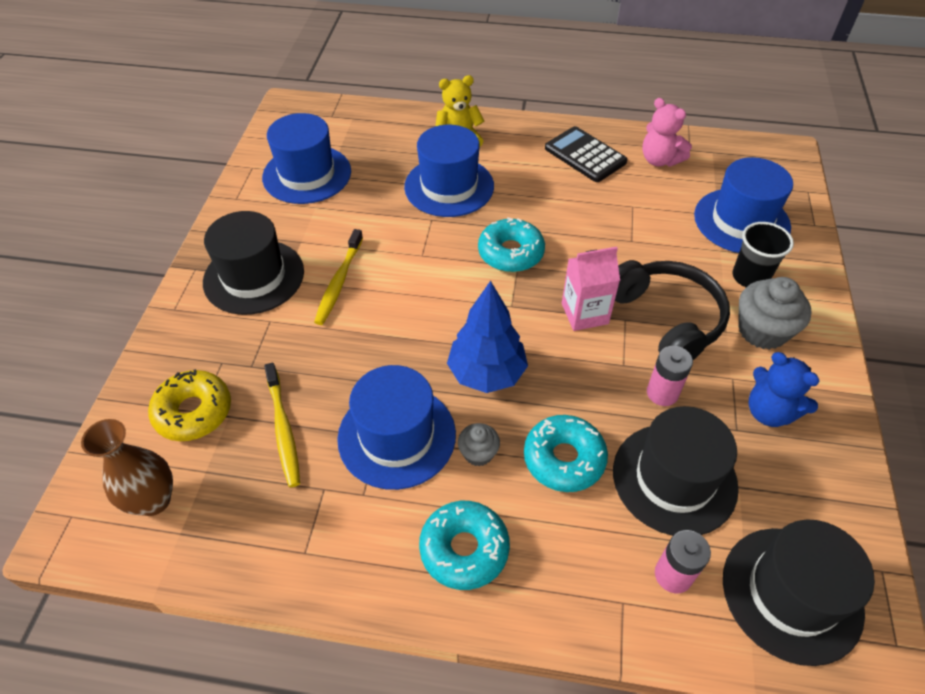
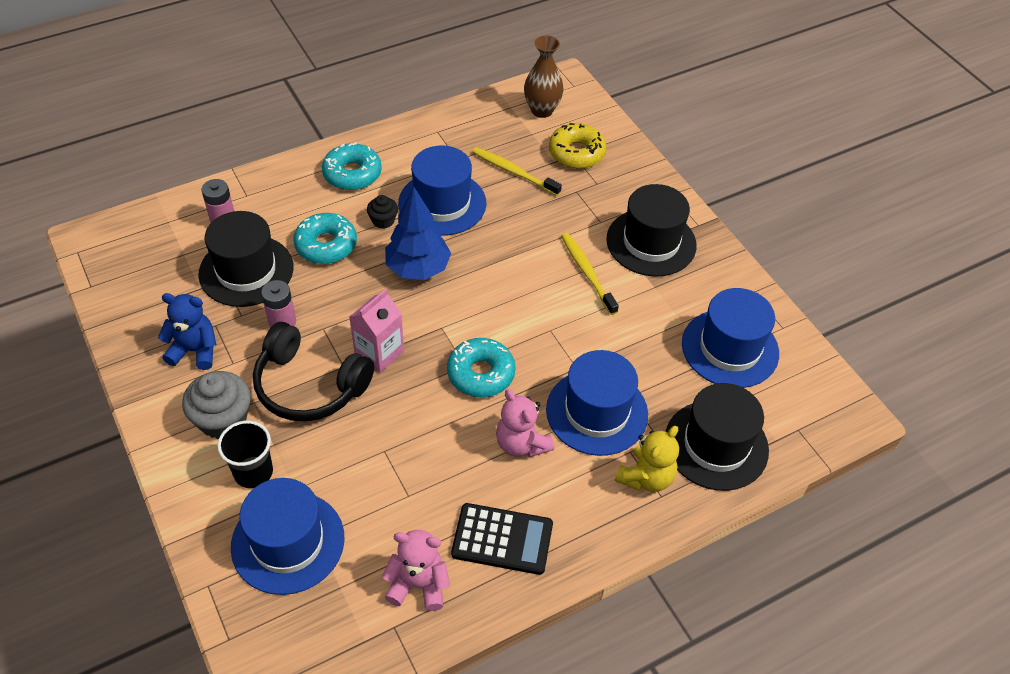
camera: 140 degrees right, 0 degrees up
grey cupcake [458,423,500,466] -> black cupcake [367,195,398,229]
black hat [723,520,875,666] -> black hat moved to [665,383,769,491]
none -> pink teddy bear [496,389,554,457]

